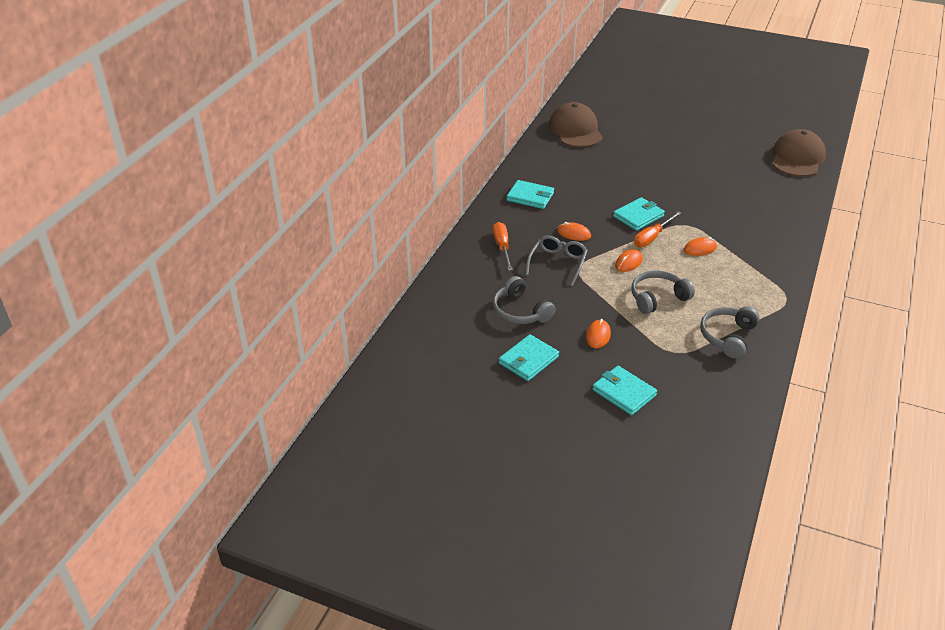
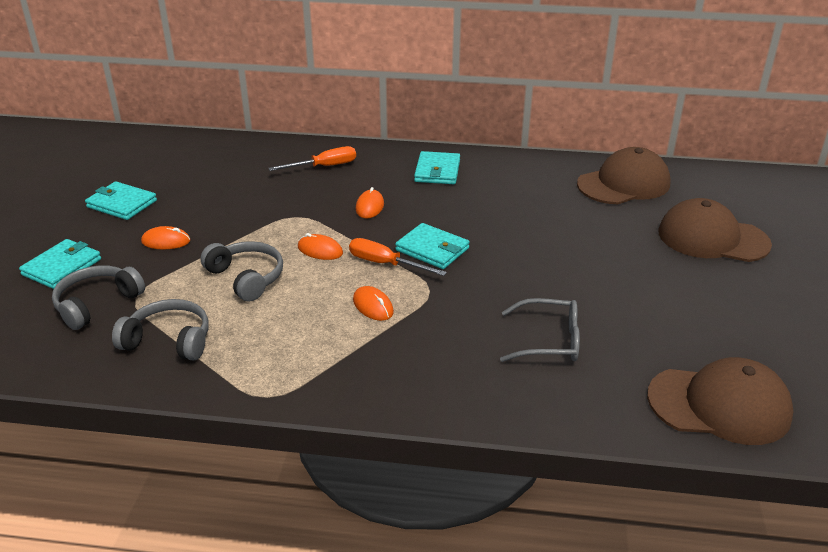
camera: 75 degrees right, 5 degrees down
grey headphones [493,276,556,324] -> grey headphones moved to [52,265,145,330]
grey glasses [525,235,588,286] -> grey glasses moved to [500,298,580,362]
none -> brown cap [659,198,772,262]

